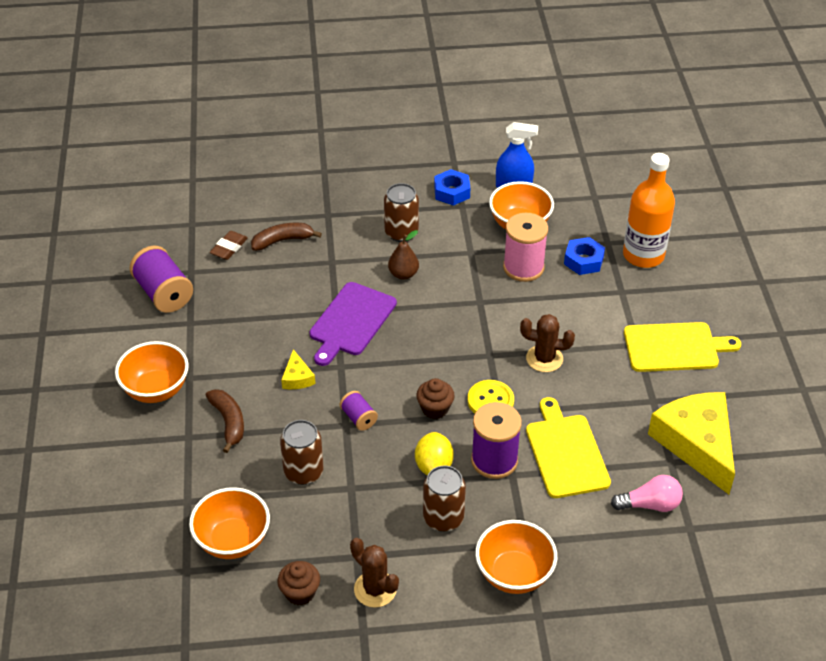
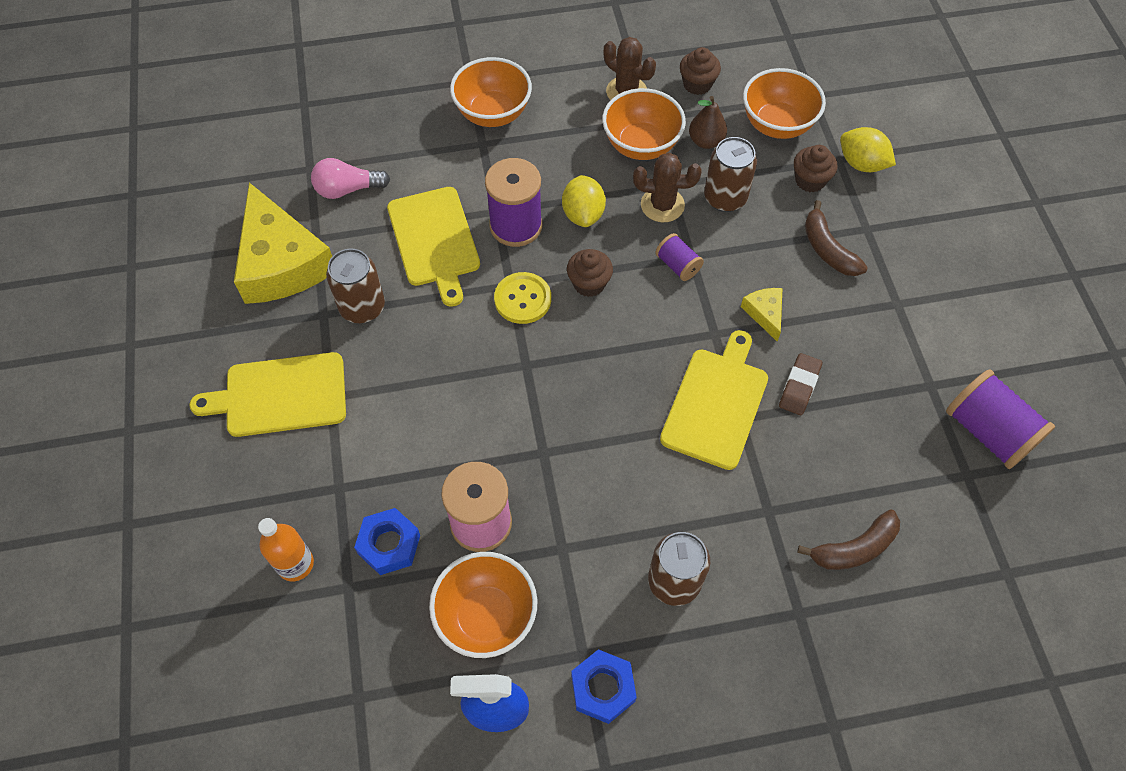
camera: 175 degrees right, 15 degrees up
orange bowl [115,341,189,403] -> orange bowl moved to [602,88,686,160]
brown eraser [210,231,248,260] -> brown eraser moved to [779,353,822,415]
purple cutting board [309,282,397,366] -> yellow cutting board [660,330,768,470]
brown pear [388,230,419,280] -> brown pear moved to [689,96,727,149]
brown can [423,466,466,532] -> brown can moved to [326,249,385,323]
brown cactus [520,314,575,372] -> brown cactus moved to [633,153,702,222]
orange bottle [623,153,675,268] -> orange bottle [258,518,314,581], size x0.58
none -> brown cupcake [794,145,838,192]
none -> yellow lemon [840,127,896,172]

